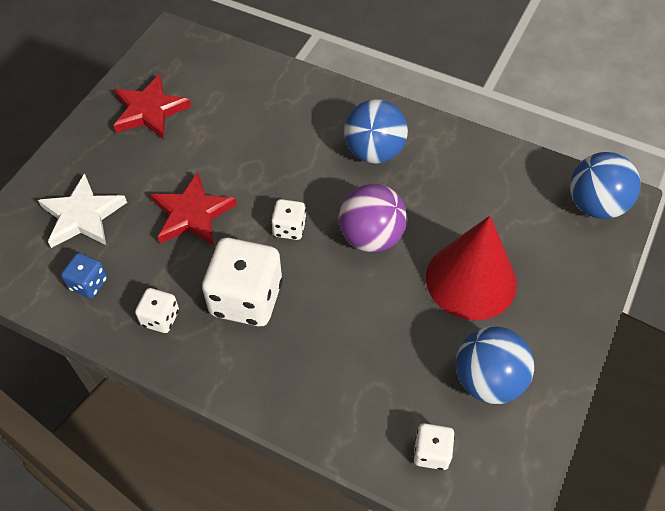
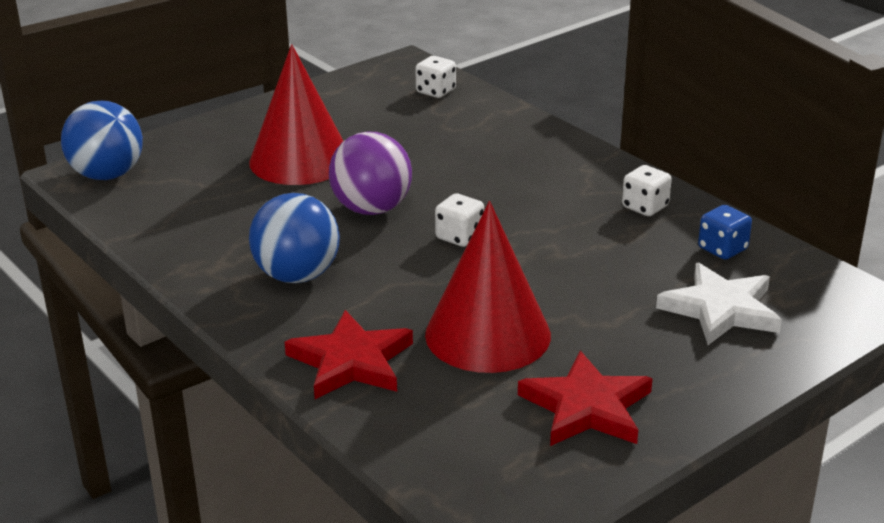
camera: 155 degrees left, 25 degrees down
red star [150,172,237,246] -> red star moved to [285,310,413,399]
white dice [202,238,283,326] -> none
blue ball [456,326,534,404] -> none
none -> red cone [425,201,551,373]

